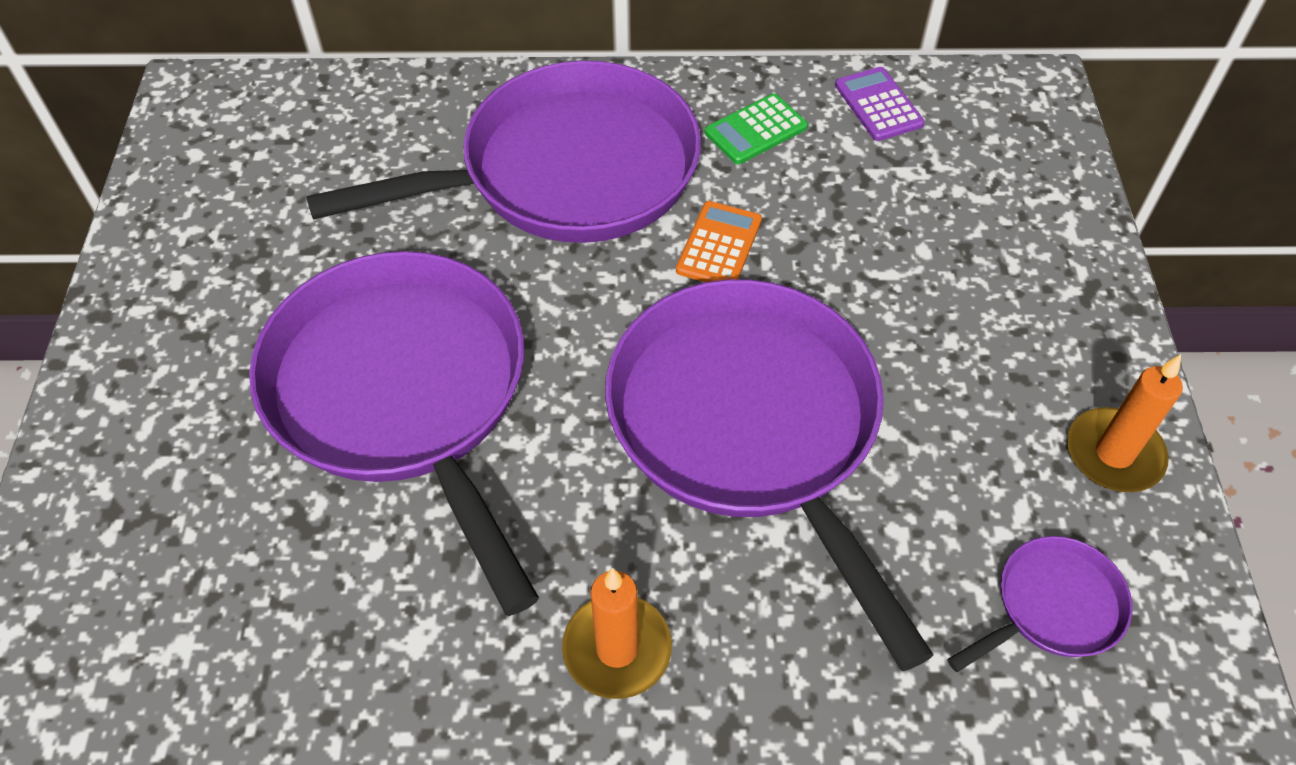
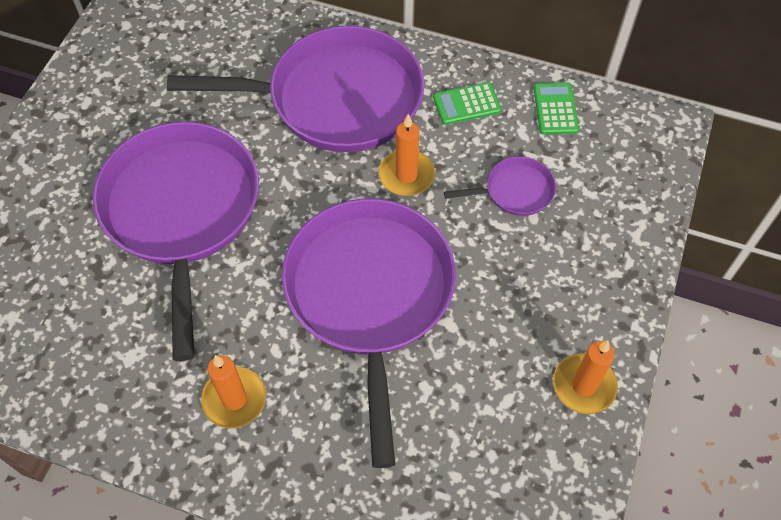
camera: 20 degrees right, 5 degrees up
orange calculator [676,201,762,282] -> orange candle [378,114,435,196]
purple calculator [835,67,925,141] -> green calculator [534,83,579,135]
purple pan [947,536,1132,672] -> purple pan moved to [444,156,556,216]

